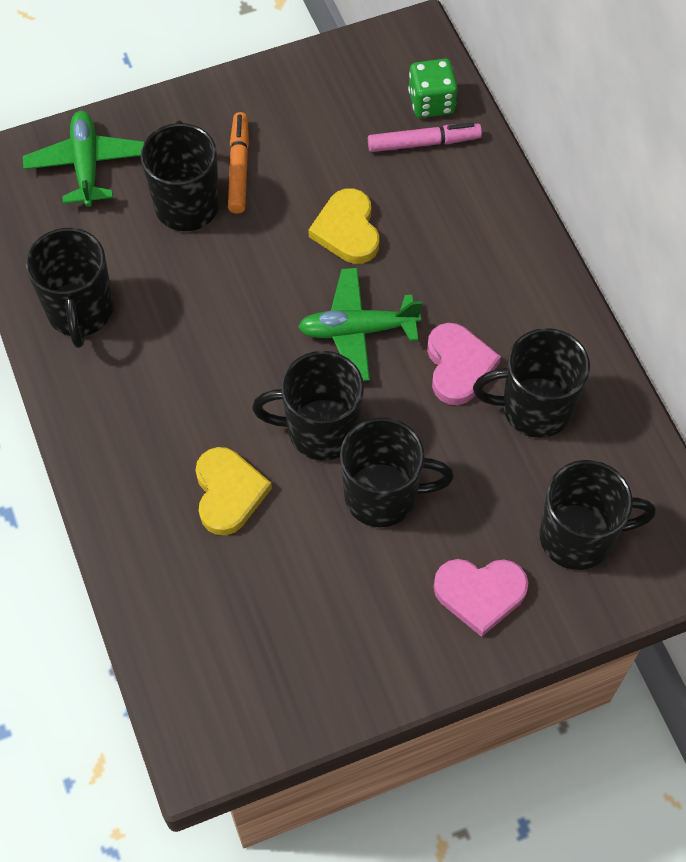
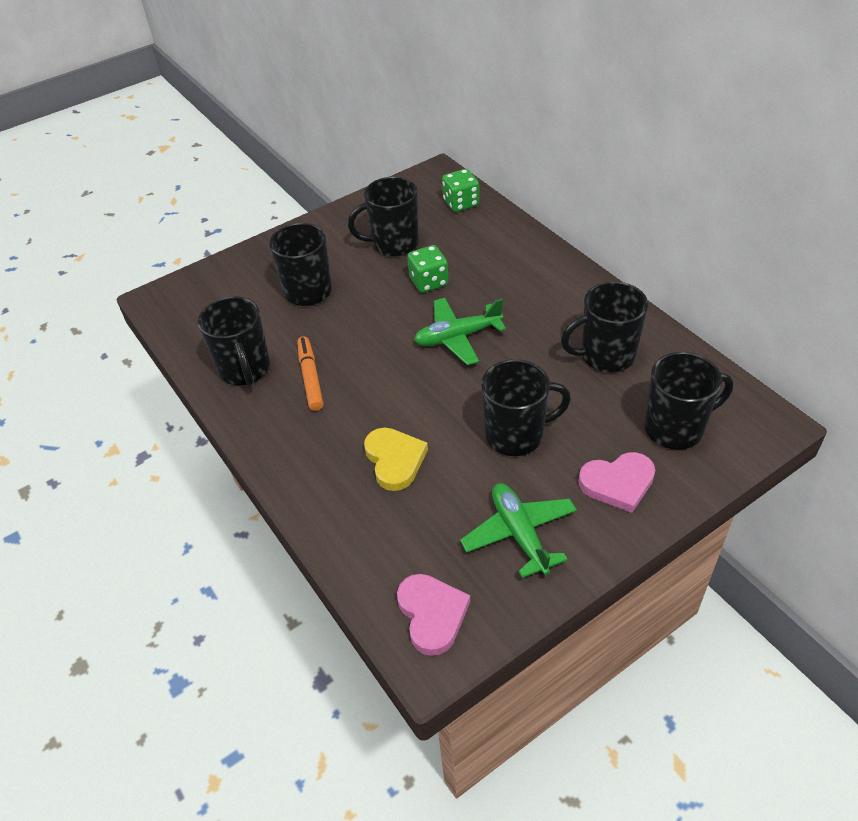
camera: 10 degrees left, 15 degrees down
green plane [23,111,144,207] -> green plane moved to [460,483,577,578]
orange marker [228,112,249,214] -> orange marker moved to [297,336,323,411]
black mug [252,351,364,461] -> black mug moved to [348,177,419,257]
yellow heart [308,188,379,264] -> green dice [407,245,448,293]
pink marker [368,123,482,152] -> none
pink heart [427,323,501,405] -> pink heart moved to [397,574,470,656]

